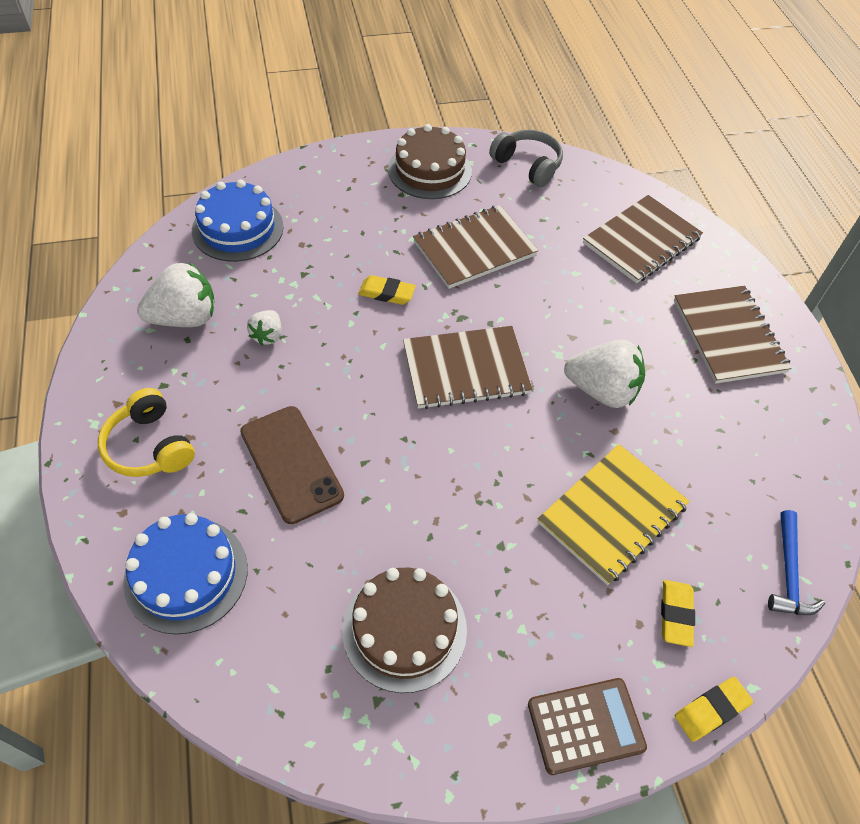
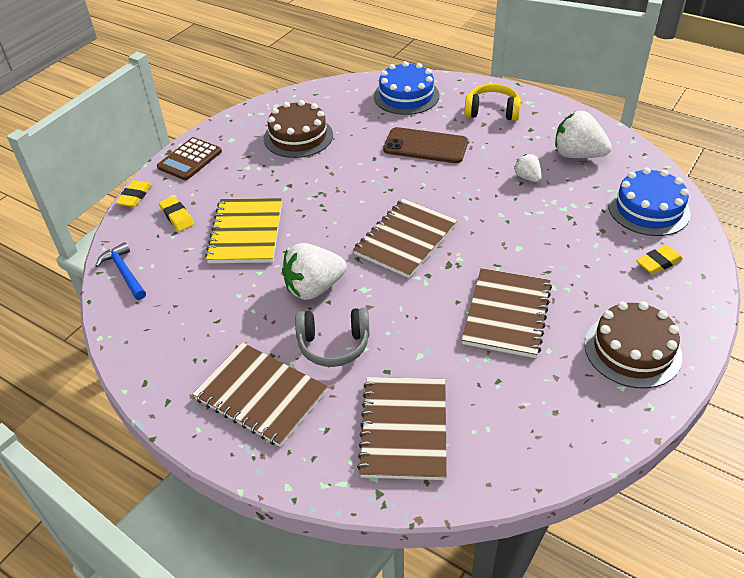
camera: 140 degrees right, 10 degrees down
white strawberry [137,262,215,327] -> white strawberry turned 90 degrees clockwise [555,111,612,158]
yellow eraser [358,275,416,305] -> yellow eraser moved to [636,245,683,274]
grey headphones [489,130,563,187] -> grey headphones moved to [295,308,370,367]

